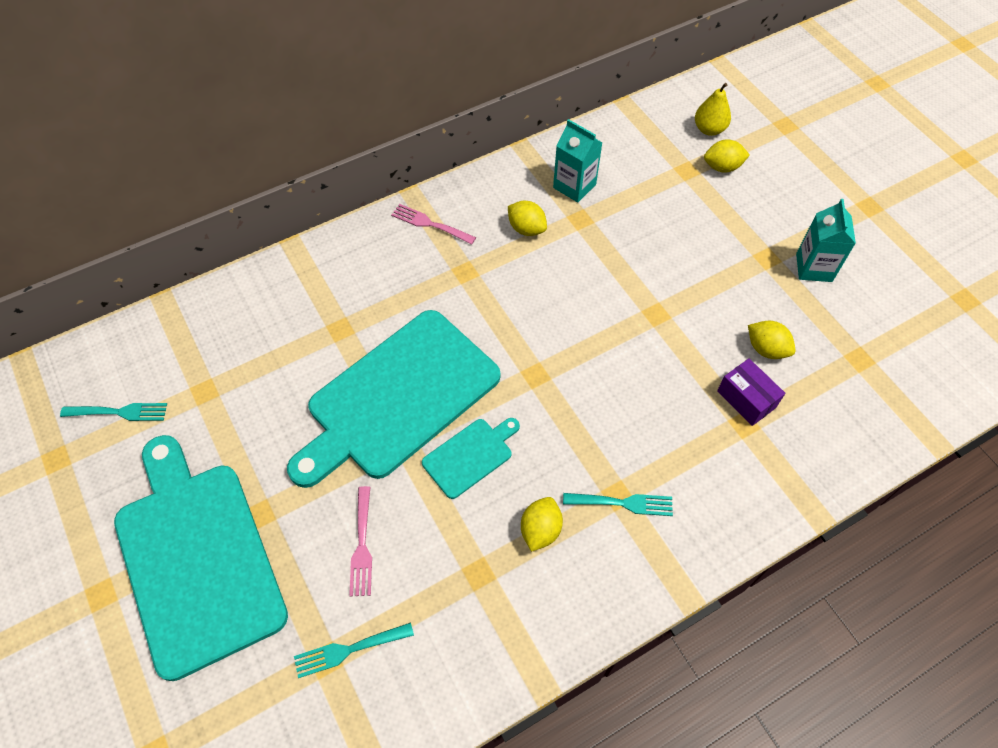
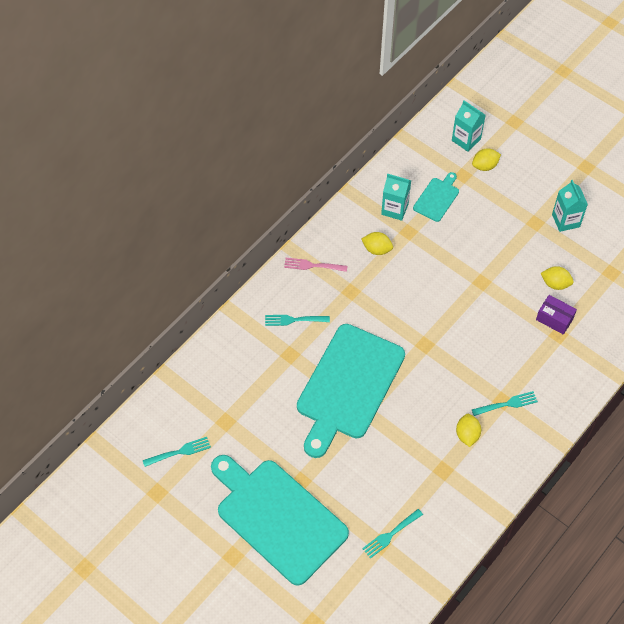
camera: 20 degrees left, 0 degrees up
pink fork [349,486,372,596] -> none
turquoise cutting board [422,418,520,499] -> turquoise cutting board moved to [413,172,459,222]
yellow pear [695,83,731,136] -> turquoise carton [452,101,486,152]
none -> turquoise fork [265,315,330,326]

